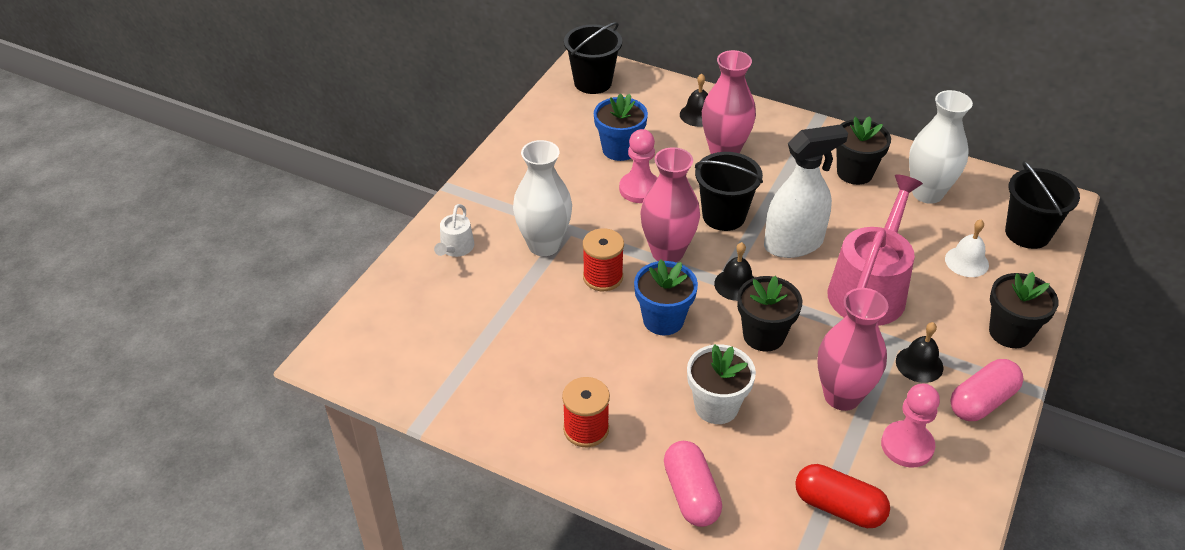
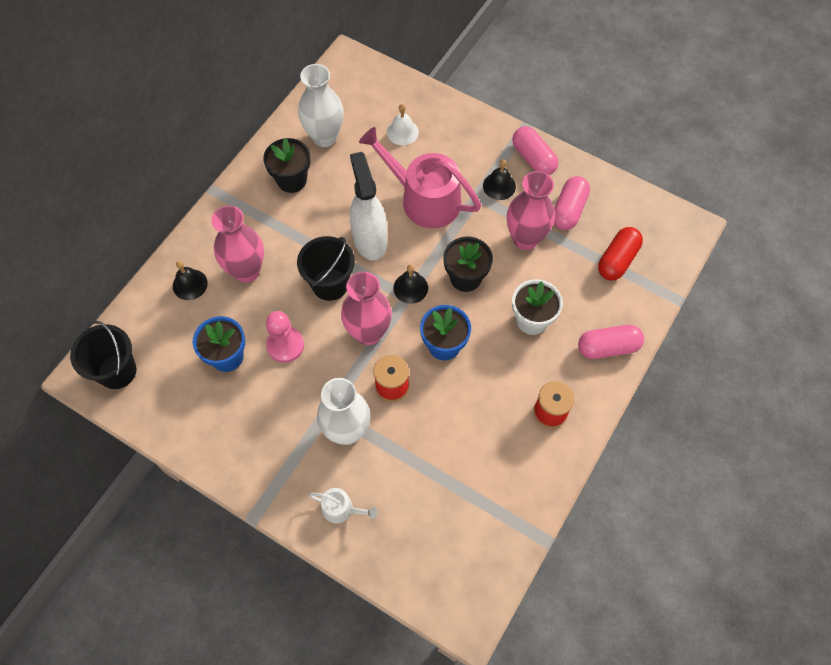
camera: 85 degrees left, 20 degrees up
pink pawn [881,384,940,468] -> pink capsule [554,176,590,230]
black flower pot [989,272,1058,348] -> none
black bucket [1005,161,1080,249] -> none

